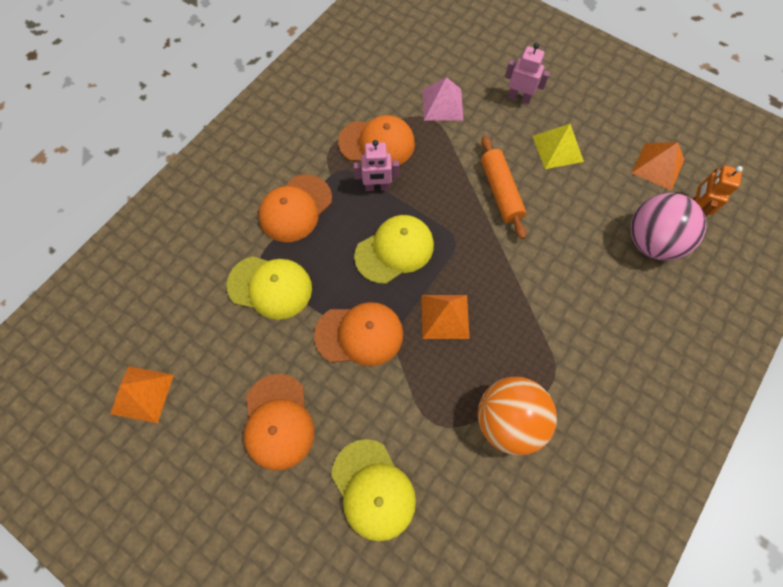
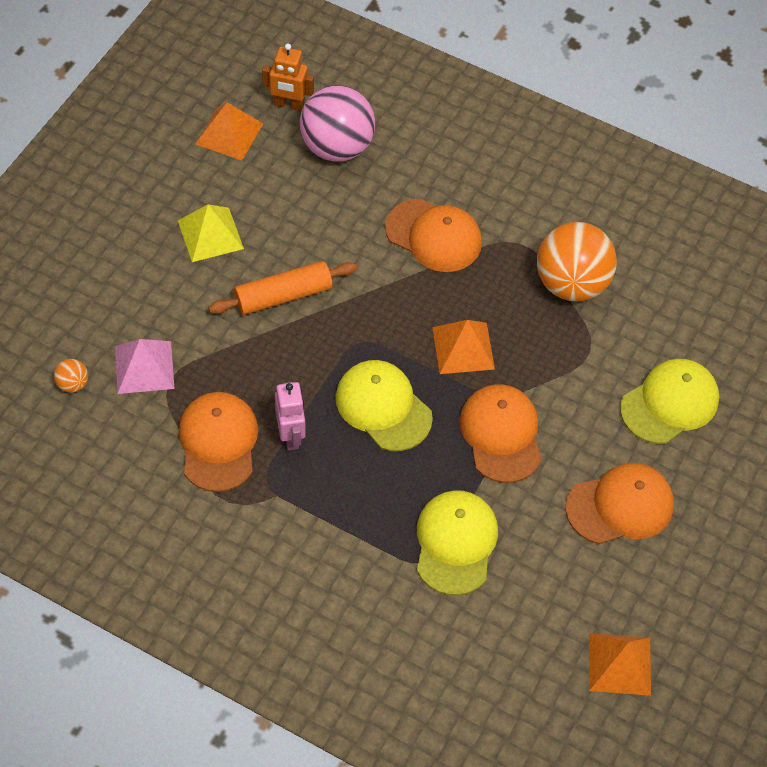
camera: 100 degrees left, 10 degrees down
orange cap [259,174,332,242] -> orange cap moved to [385,199,482,272]
pink robot [505,43,550,104] -> none
none -> orange ball [54,359,88,393]

